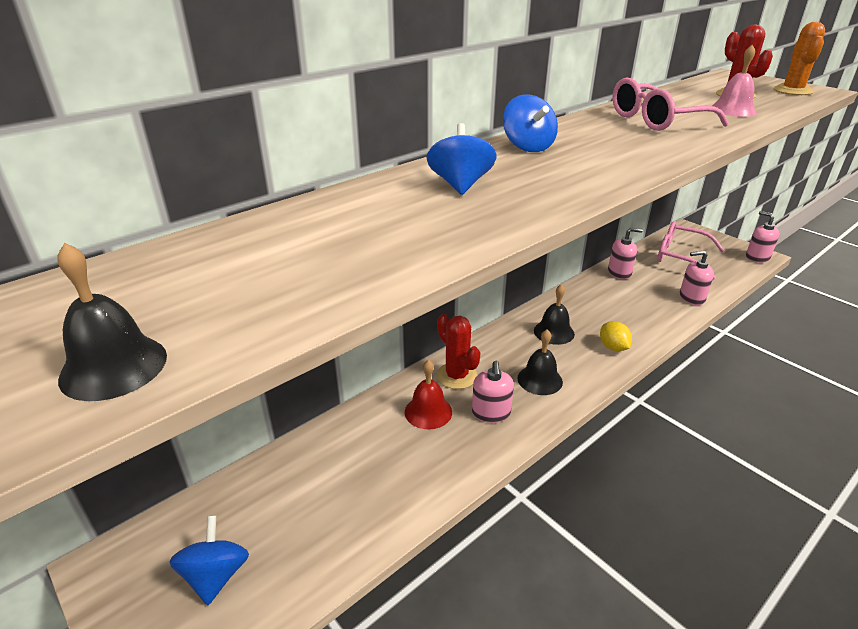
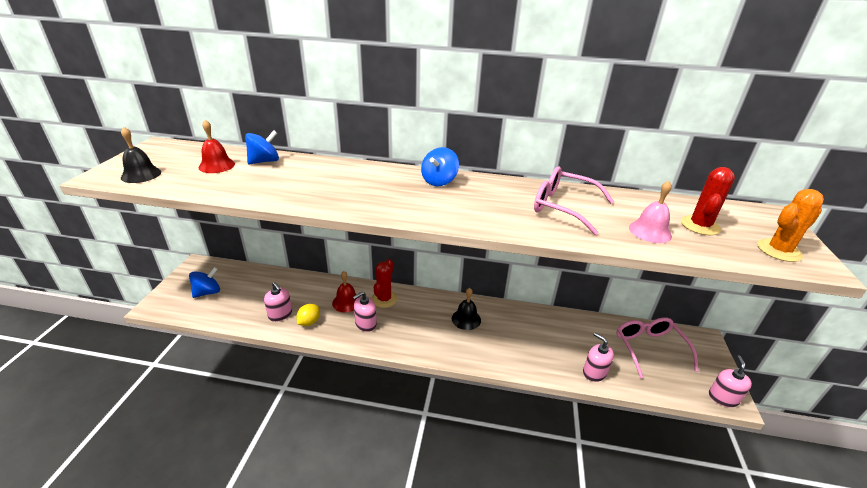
camera: 50 degrees right, 0 degrees up
blue spinning top [426,123,497,195] -> blue spinning top moved to [245,130,279,165]
black bell [517,329,563,395] -> none
yellow lemon [600,321,632,351] -> yellow lemon moved to [296,304,320,326]
pink soap dispenser [608,228,643,279] -> pink soap dispenser moved to [264,282,292,322]
none -> red bell [199,120,235,173]

